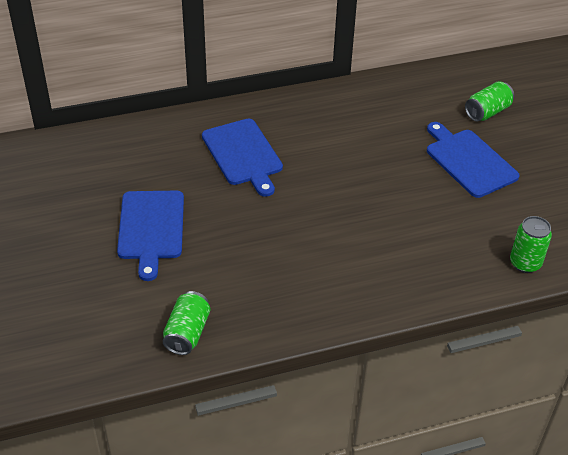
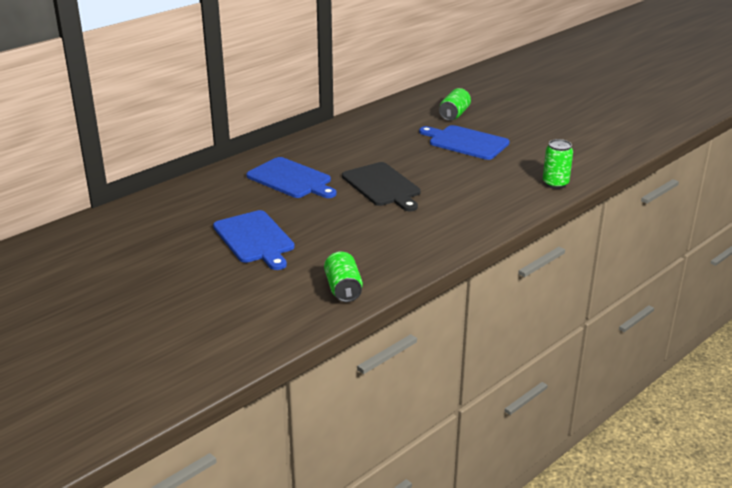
camera: 25 degrees left, 15 degrees down
none -> black cutting board [342,162,421,211]

